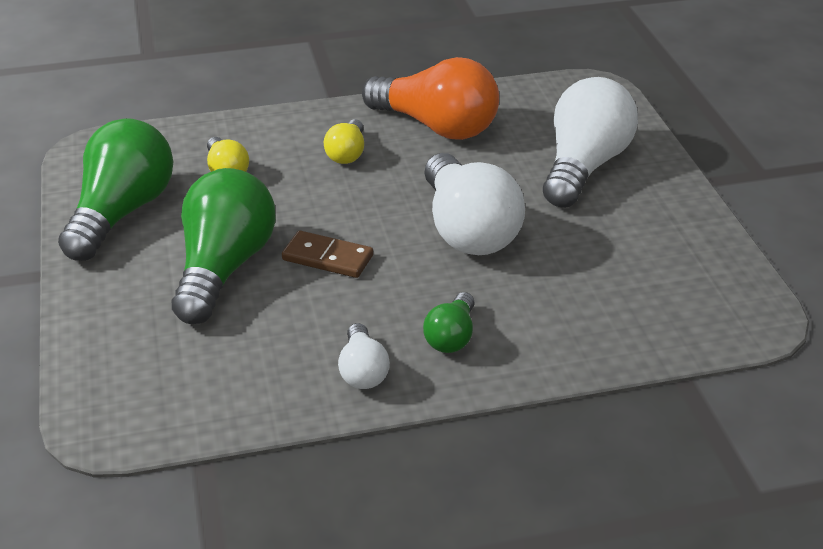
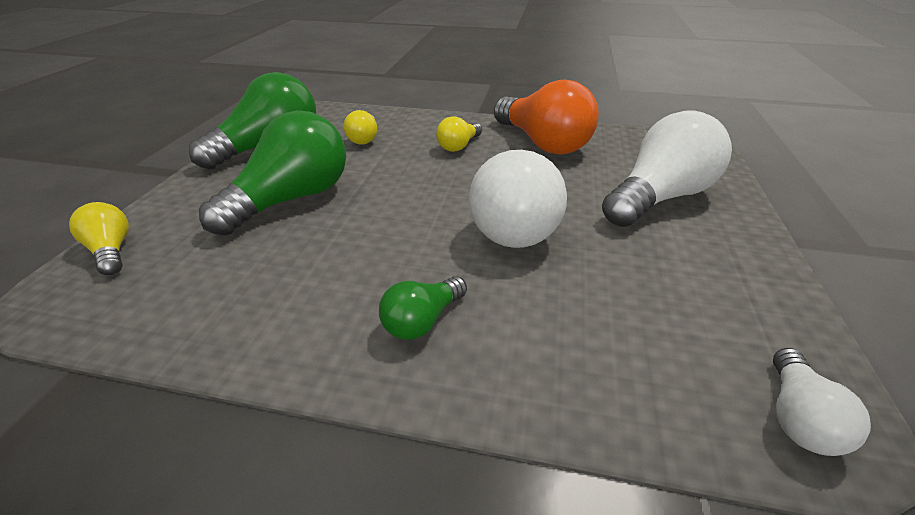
camera: 25 degrees right, 0 degrees up
brown domino [282,230,373,278] -> none
white light bulb [338,323,390,389] -> white light bulb moved to [773,348,871,456]
none -> yellow light bulb [69,202,129,275]

